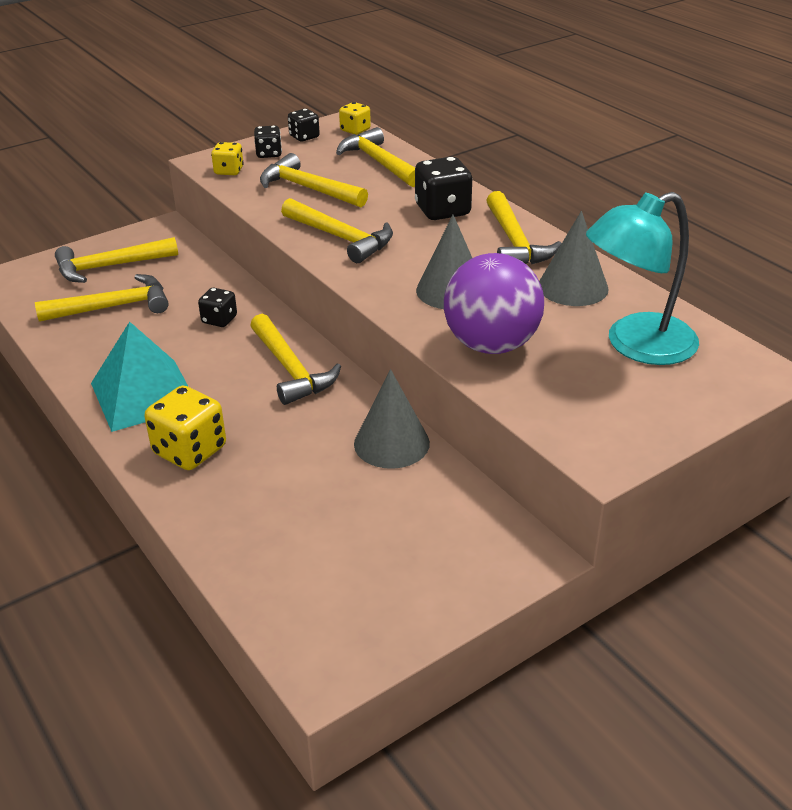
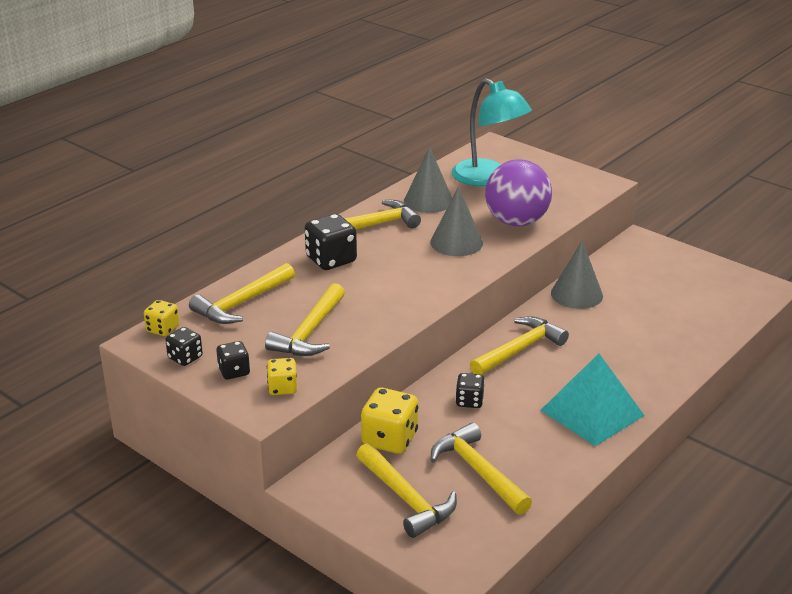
camera: 105 degrees left, 5 degrees down
yellow dice [144,386,226,470] -> yellow dice moved to [361,388,418,454]
yellow hammer [281,198,393,263] -> none

